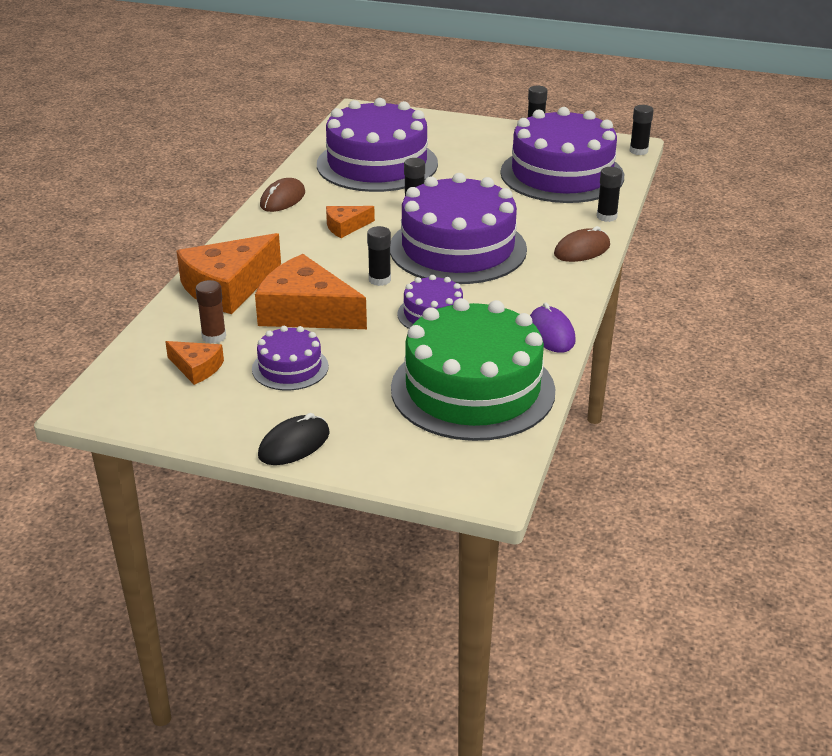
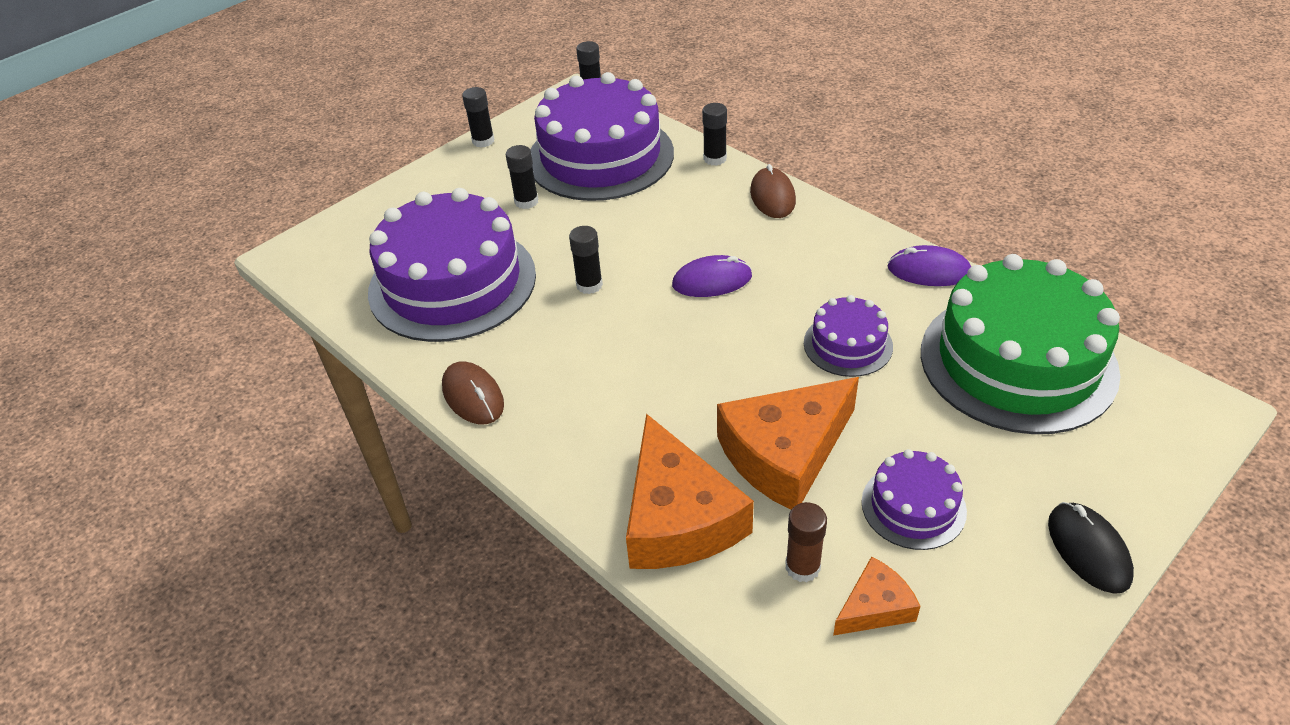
camera: 60 degrees left, 10 degrees up
orange cheese [326,206,375,238] -> none
black glue stick [367,226,391,286] -> black glue stick moved to [505,145,539,209]
purple cake [390,173,527,284] -> purple mouse [672,255,752,297]

